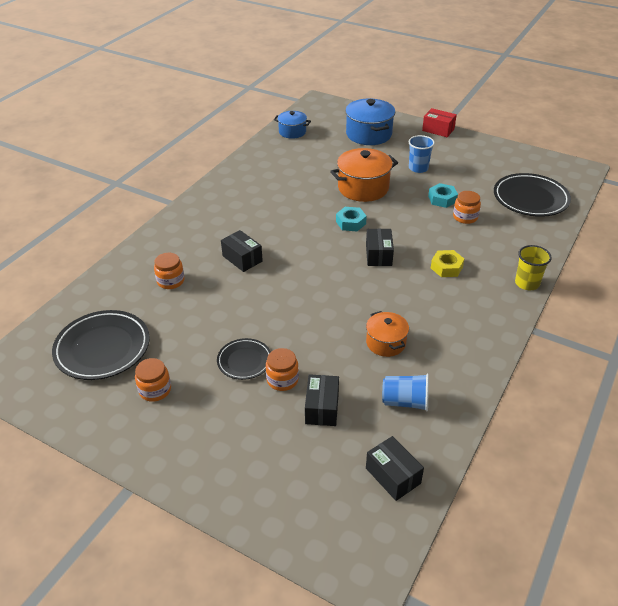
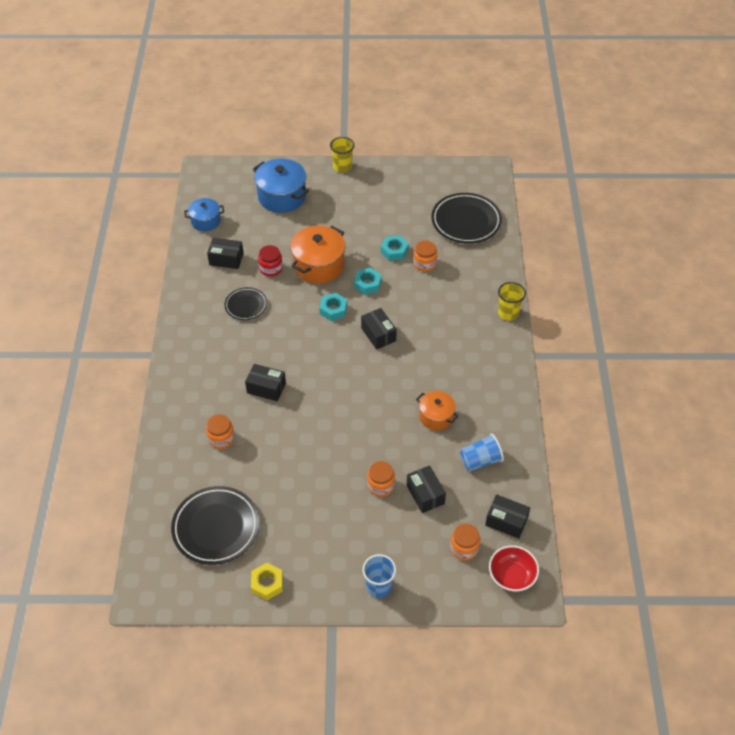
camera: 30 degrees left, 10 degrees up
orange jar [135,358,171,402] -> orange jar moved to [450,524,480,560]
black plate [217,338,271,380] -> black plate moved to [225,287,267,320]
blue cup [408,135,435,173] -> blue cup moved to [363,554,396,598]
red box [422,108,457,137] -> yellow cup [330,137,354,173]
yellow nut [431,250,464,277] -> yellow nut moved to [251,563,283,600]
none -> black box [207,238,244,269]
none -> red jar [258,245,283,277]
none -> turquoise nut [354,268,382,295]
none -> red bowl [489,545,539,592]

